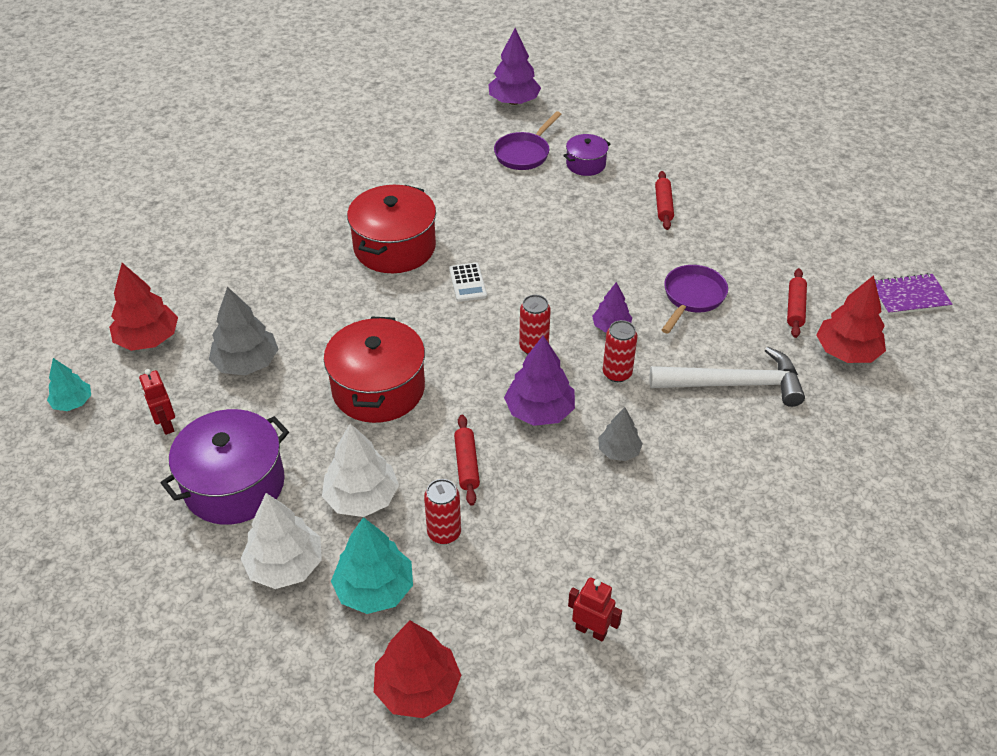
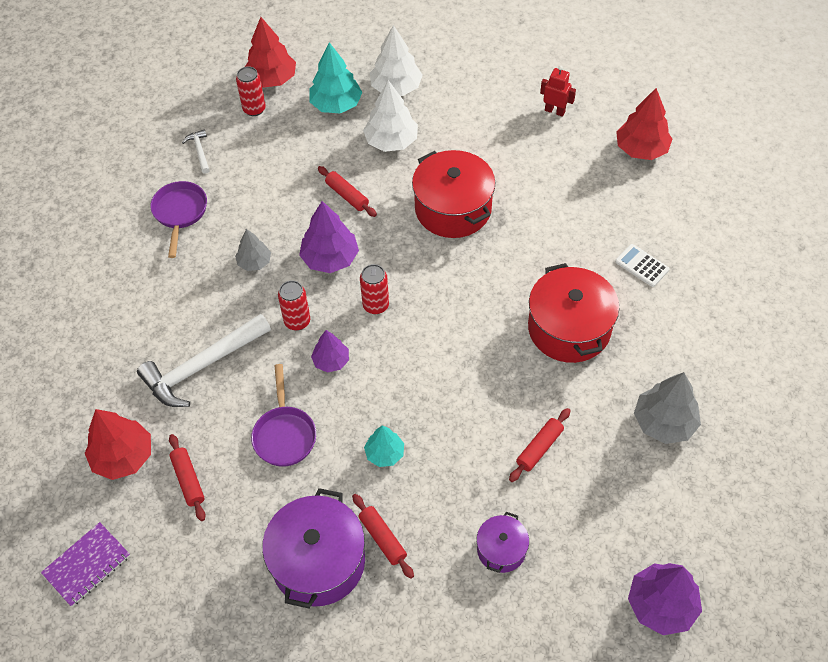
camera: 145 degrees right, 10 degrees up
turquoise tree [47,358,91,411] -> turquoise tree moved to [364,425,404,467]
purple pot [161,409,289,525] -> purple pot moved to [262,488,365,608]
grey tree [209,287,279,375] -> grey tree moved to [634,372,701,444]
red can [424,479,461,544] -> red can moved to [236,66,266,116]
white calculator [449,262,487,302] -> white calculator moved to [615,244,670,287]
purple pan [494,111,562,170] -> purple pan moved to [150,181,207,258]
red robot [568,577,622,642] -> white hammer [182,129,210,174]
none -> red rolling pin [509,408,571,482]

